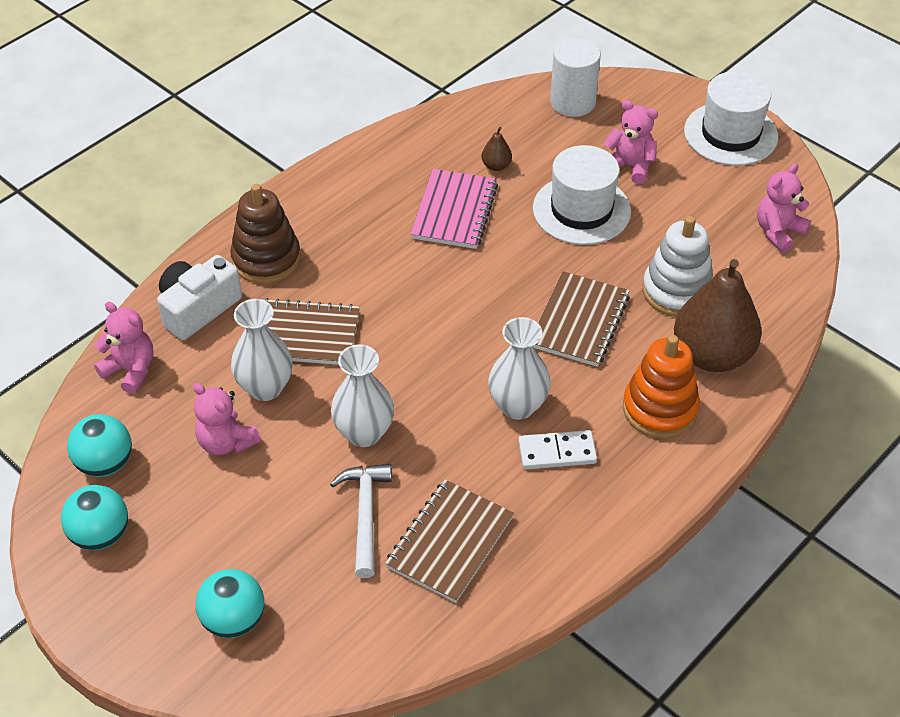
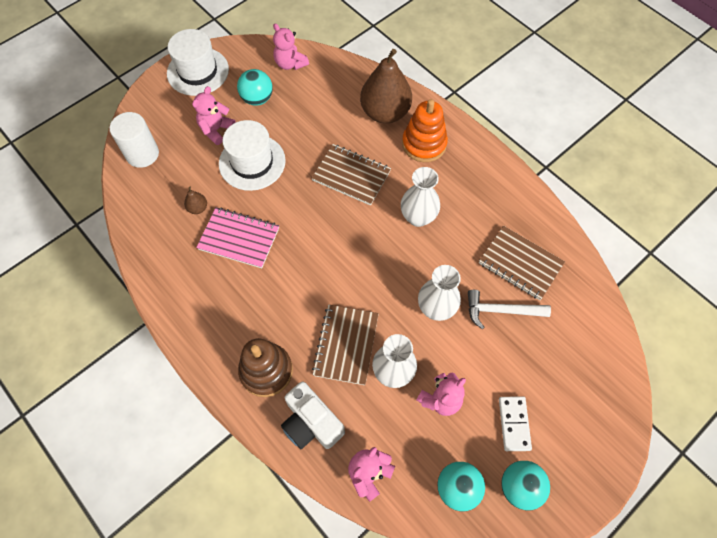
camera: 85 degrees left, 15 degrees up
turquoise ball [196,569,264,638] -> turquoise ball moved to [237,69,273,106]
white domino [518,430,597,469] -> white domino moved to [499,396,532,451]
white stacking toy [642,216,713,316] -> none

